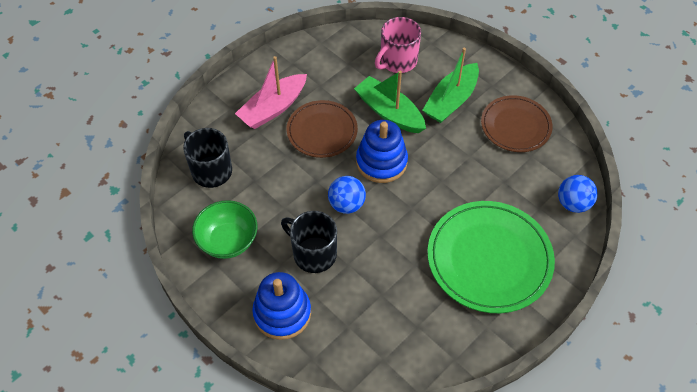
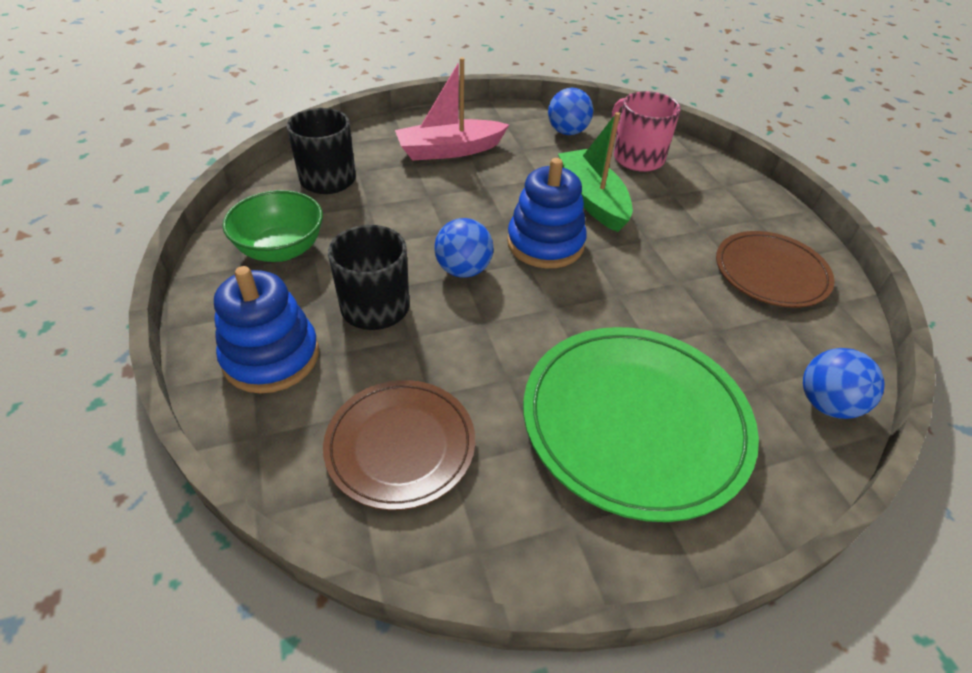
camera: 25 degrees right, 10 degrees down
brown plate [287,100,358,158] -> brown plate moved to [323,380,475,510]
pink mug [375,17,421,73] -> pink mug turned 75 degrees clockwise [612,91,681,172]
green boat [422,48,479,123] -> none
none -> blue ball [548,88,593,135]

